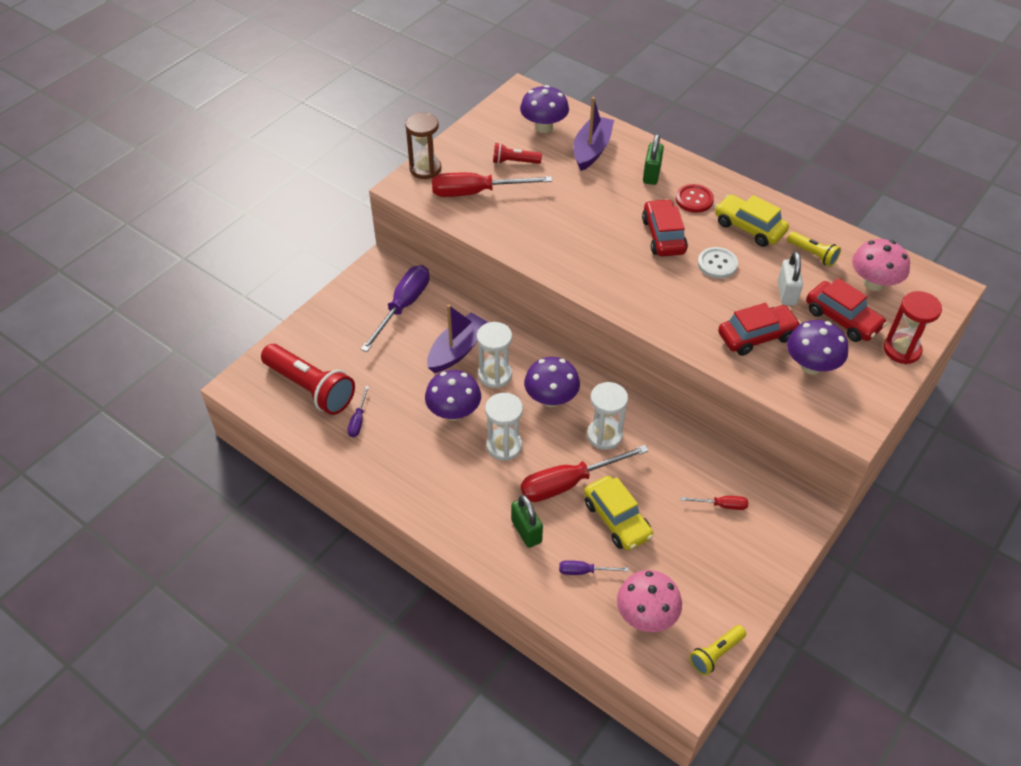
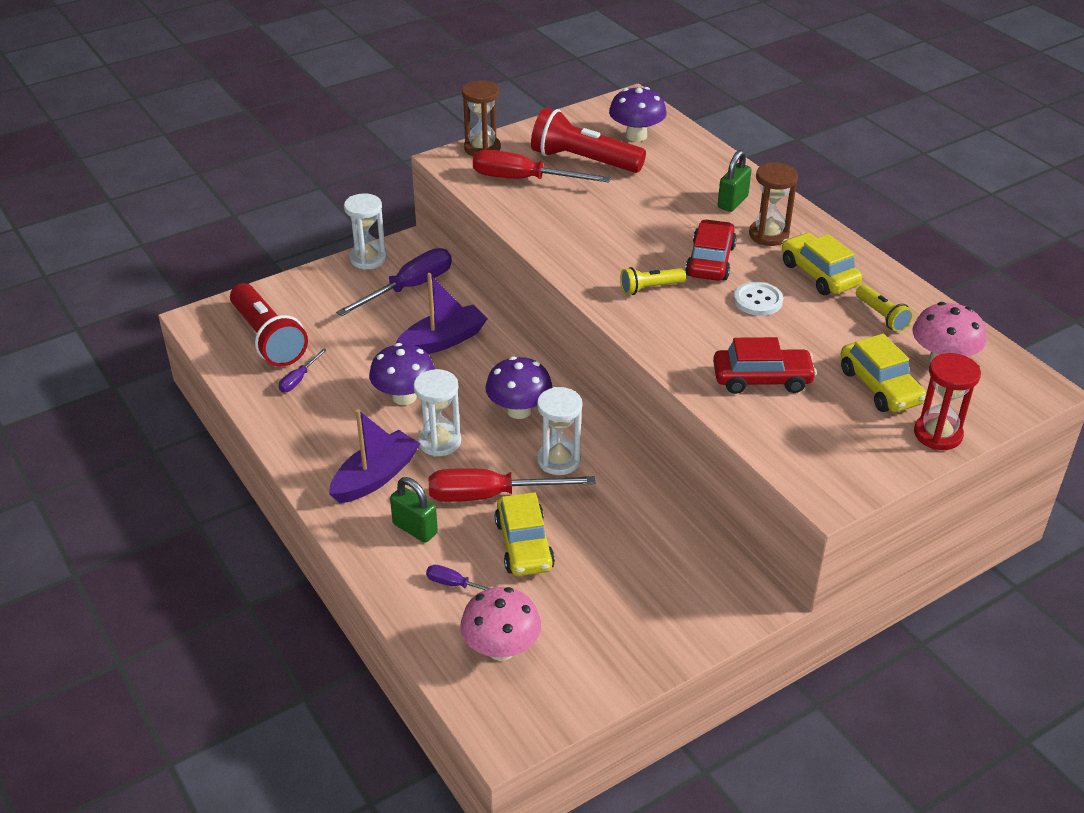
camera: 20 degrees right, 10 degrees down
white hourglass [477,322,512,388] -> white hourglass moved to [344,193,387,270]
red flashlight [493,143,542,164] -> red flashlight [531,107,646,173], size x1.97
green padlock [511,495,543,548] -> green padlock turned 45 degrees counterclockwise [390,477,438,543]
purple boat [573,97,614,171] -> purple boat moved to [329,409,420,503]
red button [676,184,714,213] -> brown hourglass [749,162,798,246]
red screwdriver [681,496,748,510] -> none
yellow flashlight [689,625,746,675] -> yellow flashlight moved to [620,267,686,295]
white padlock [777,252,803,306] -> none
purple mushroom [787,320,848,375] -> none
red car [806,278,887,342] -> yellow car [841,334,926,412]

